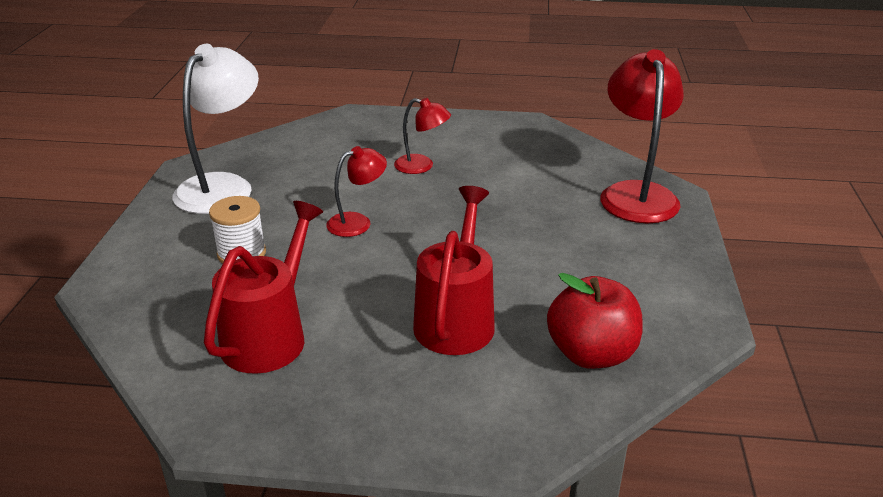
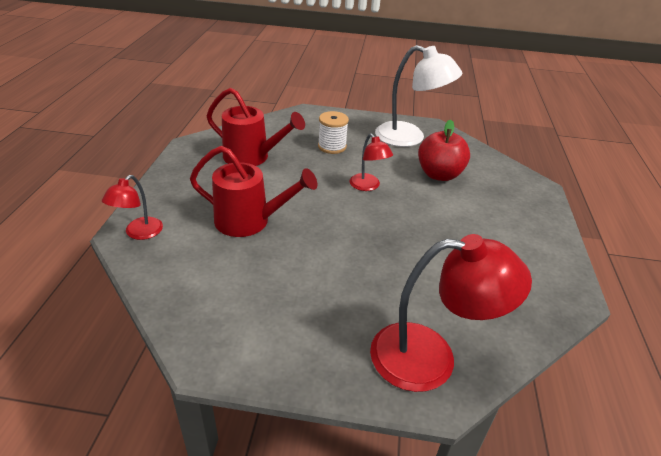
camera: 90 degrees right, 5 degrees up
red lamp [394,98,451,174] -> red lamp moved to [102,175,163,240]
red apple [547,273,643,369] -> red apple moved to [418,120,470,181]

